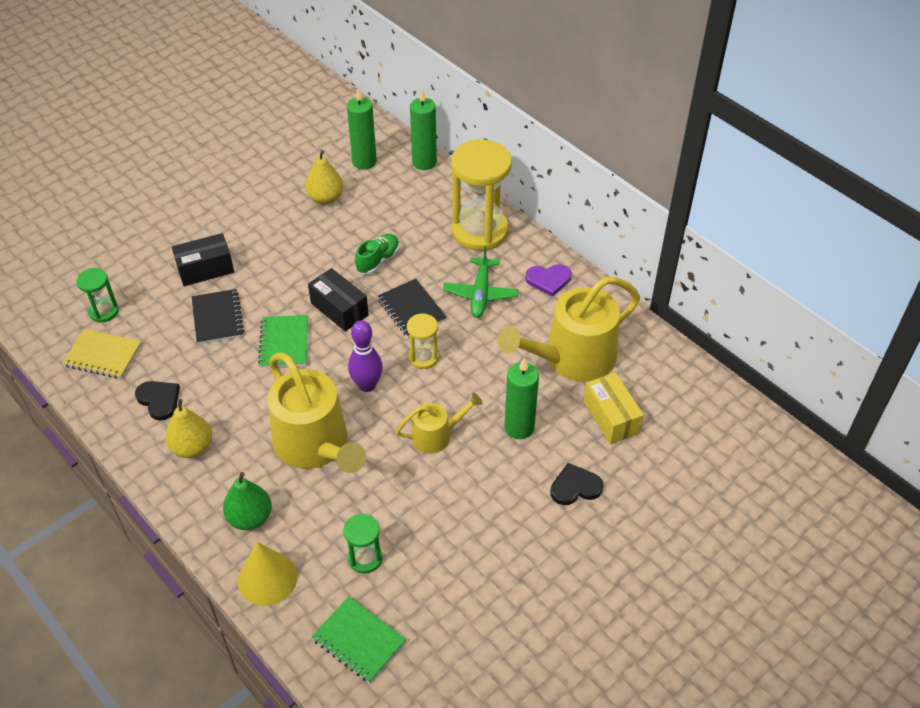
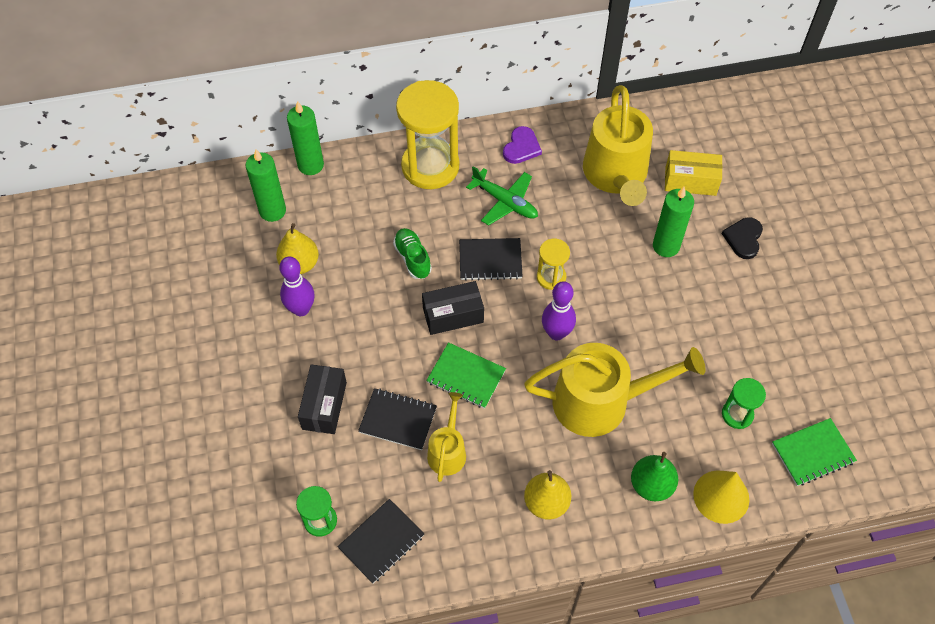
camera: 60 degrees left, 10 degrees up
yellow notebook [62,329,141,379] -> black notebook [337,499,424,584]
black heart [135,381,180,420] -> none
yellow watering can [396,393,483,453] -> yellow watering can moved to [427,392,466,482]
none -> purple bowling pin [279,257,315,316]

